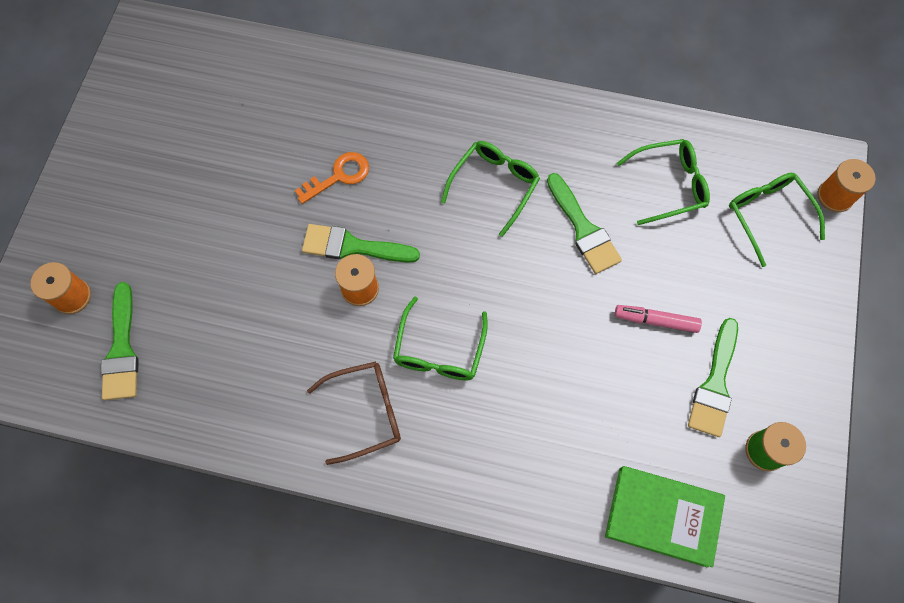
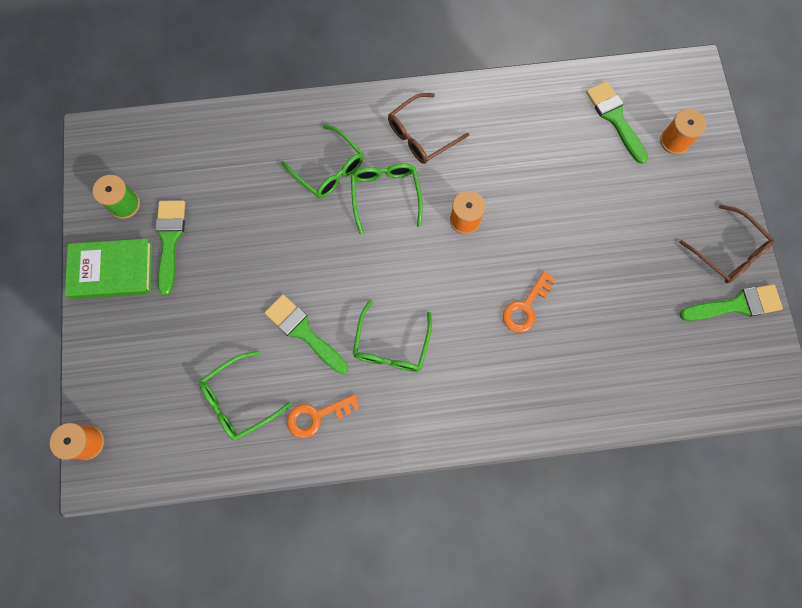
camera: 160 degrees right, 5 degrees up
green brush [302,224,420,263] -> green brush moved to [680,284,783,321]
green book [605,466,725,568] -> green book moved to [65,239,152,299]
pink marker [615,305,702,333] -> none
green glasses [729,173,825,267] -> green glasses moved to [281,125,364,198]
none -> orange key [287,394,360,438]
none -> brown glasses [679,205,774,283]

